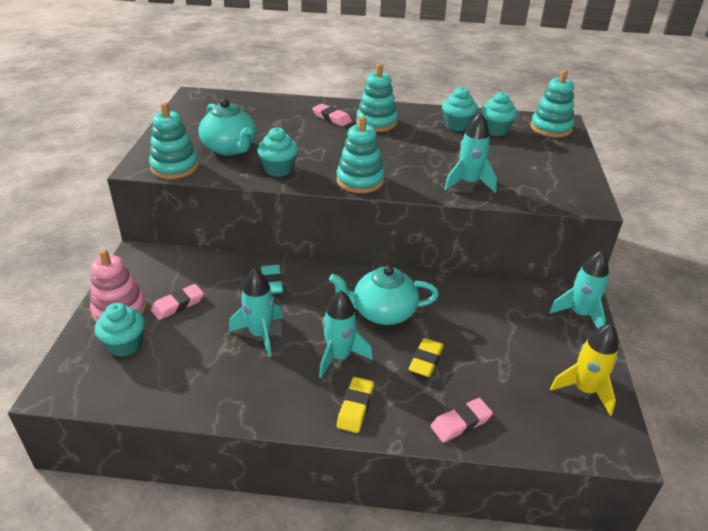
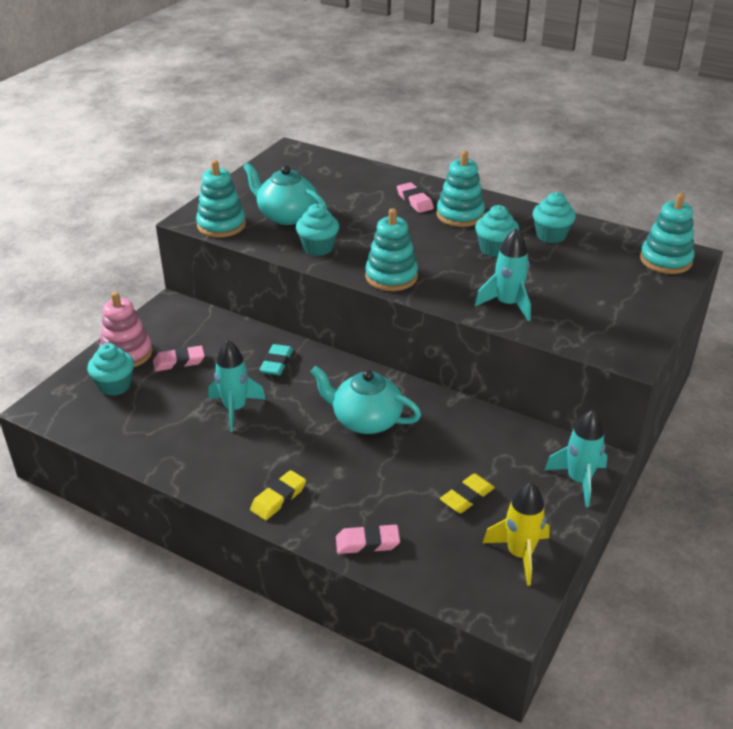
camera: 25 degrees right, 0 degrees up
turquoise teapot [198,99,256,155] -> turquoise teapot turned 135 degrees clockwise [243,163,327,225]
turquoise rocket [319,290,373,378] -> none
yellow eraser [408,338,444,377] -> yellow eraser moved to [440,473,495,513]
turquoise cupcake [481,91,518,136] -> turquoise cupcake moved to [475,205,519,257]

